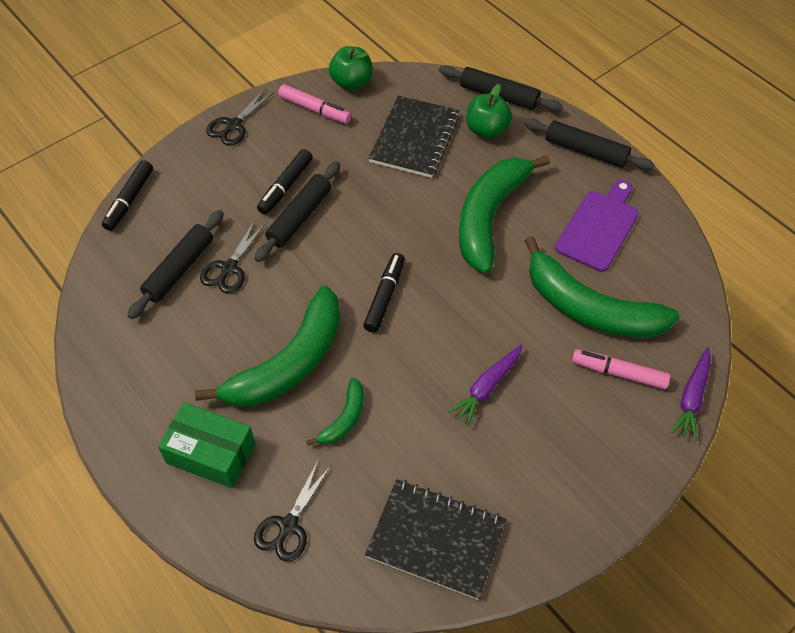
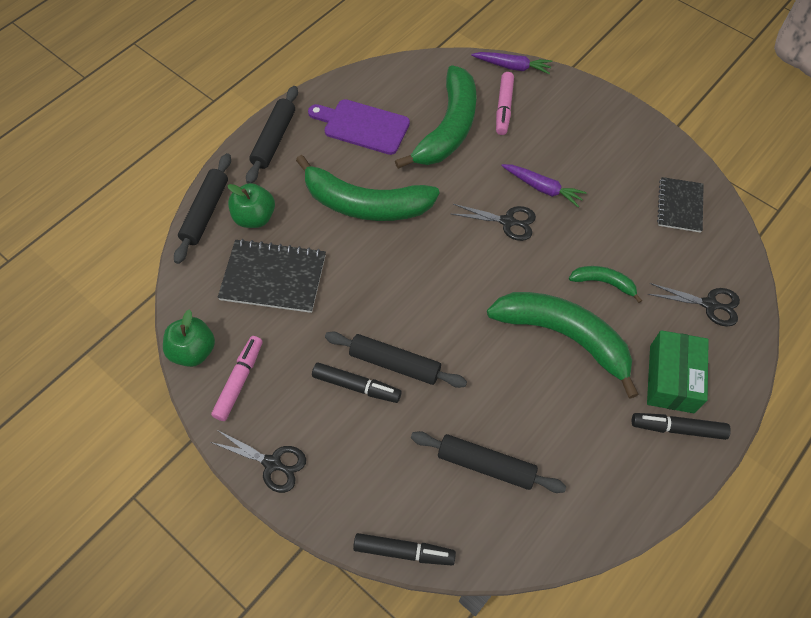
camera: 100 degrees left, 5 degrees up
black scissors [200,220,266,294] -> black scissors moved to [452,204,536,241]
black marker [363,253,405,333] -> black marker moved to [632,413,731,440]
black notebook [365,479,506,600] -> black notebook [657,177,704,233], size x0.65

